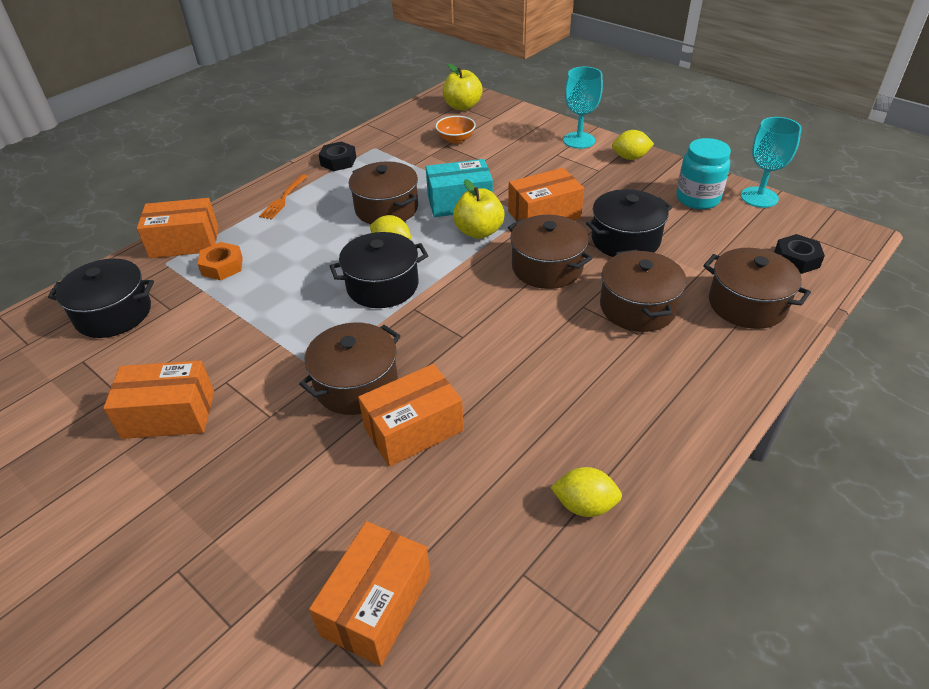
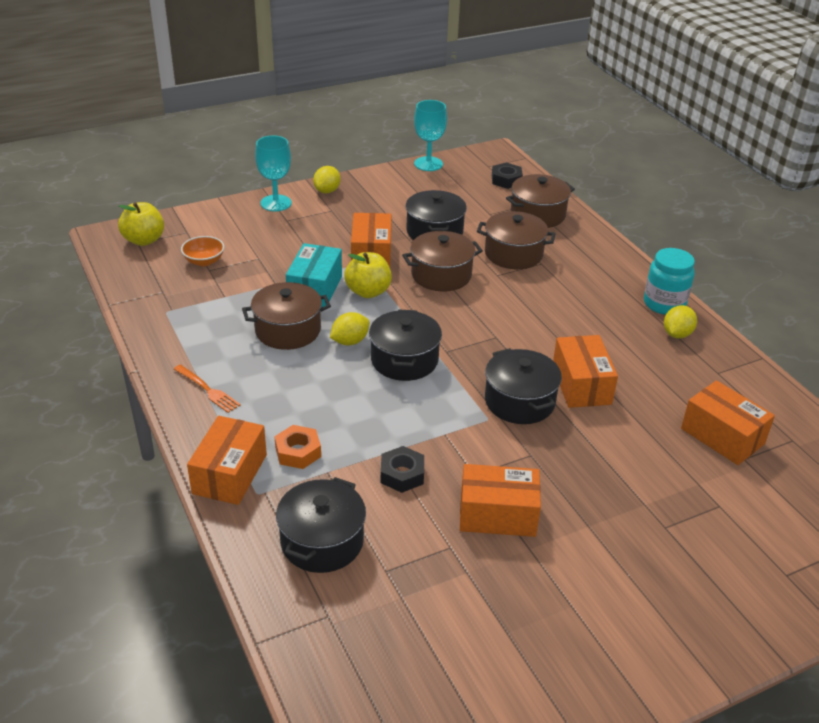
camera: 70 degrees left, 5 degrees down
orange box [103,360,214,439] -> orange box turned 75 degrees clockwise [460,464,541,537]
brown pot [299,322,401,415] -> black pot [485,348,562,424]
black nut [319,141,356,171] -> black nut moved to [381,446,424,493]
turquoise jar [676,138,731,209] -> turquoise jar moved to [644,248,695,315]

